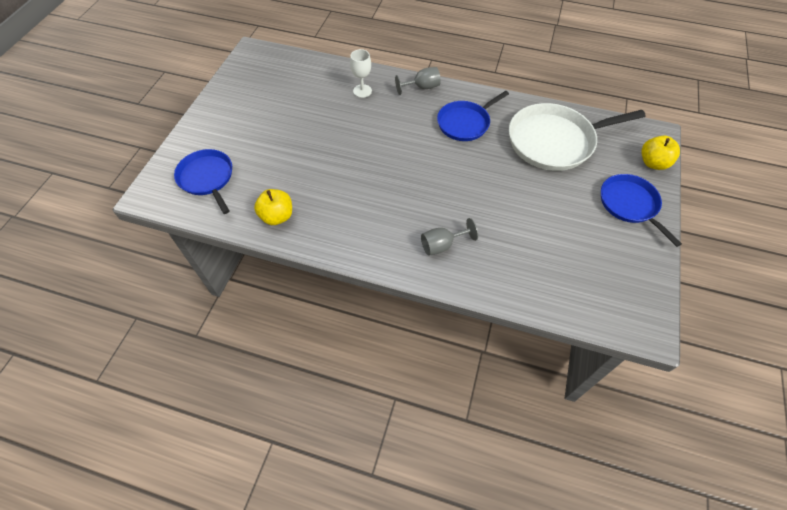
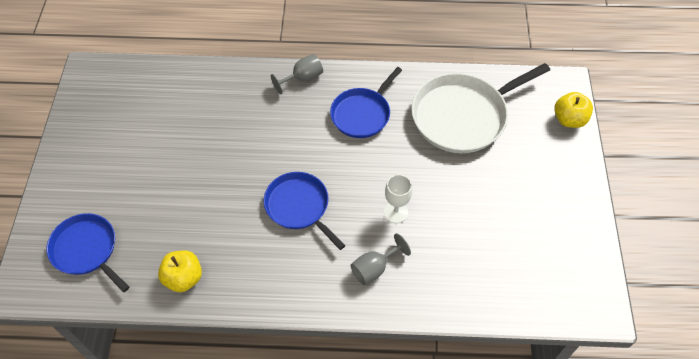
camera: 15 degrees left, 0 degrees up
white goblet [350,49,372,98] -> white goblet moved to [384,175,412,223]
blue pan [601,174,682,247] -> blue pan moved to [264,172,346,250]

